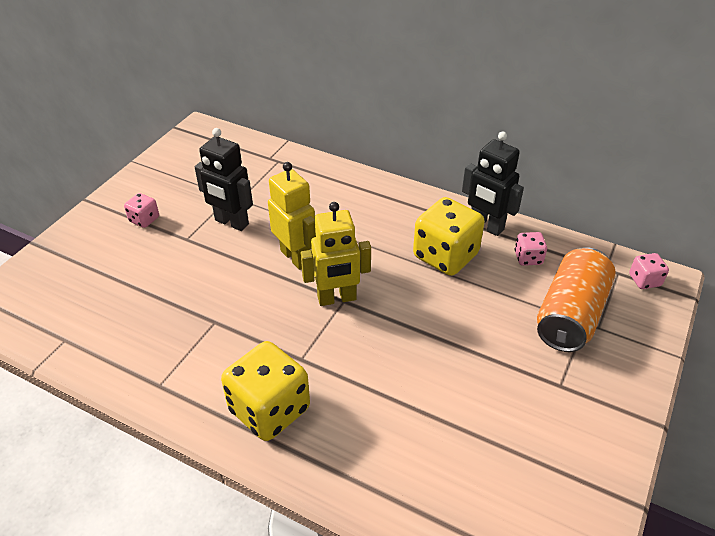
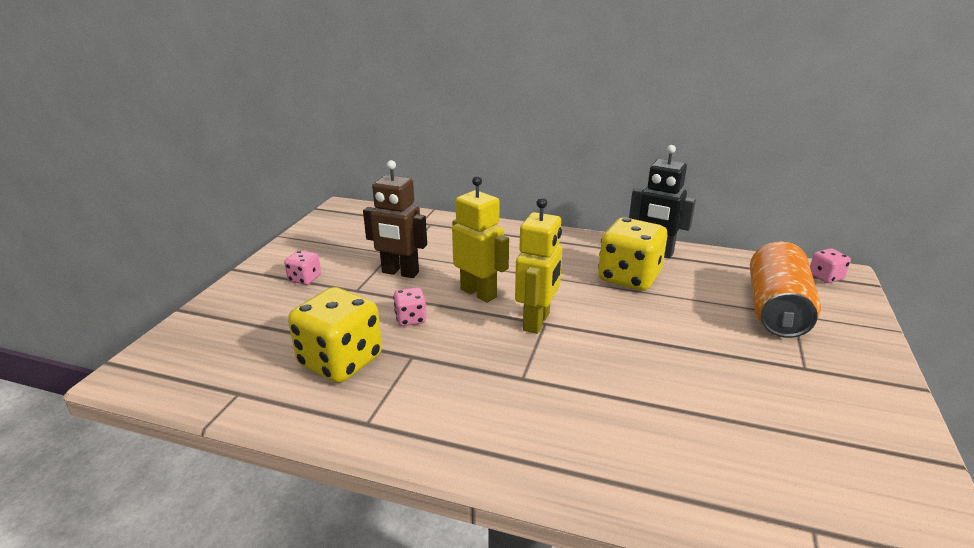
camera: 10 degrees left, 15 degrees down
black robot [195,128,253,231] -> brown robot [363,160,427,278]
yellow dice [221,341,310,441] -> yellow dice moved to [288,287,382,383]
yellow robot [301,202,371,306] -> yellow robot turned 45 degrees counterclockwise [515,198,562,334]
pink dice [515,232,547,266] -> pink dice moved to [393,287,427,326]

